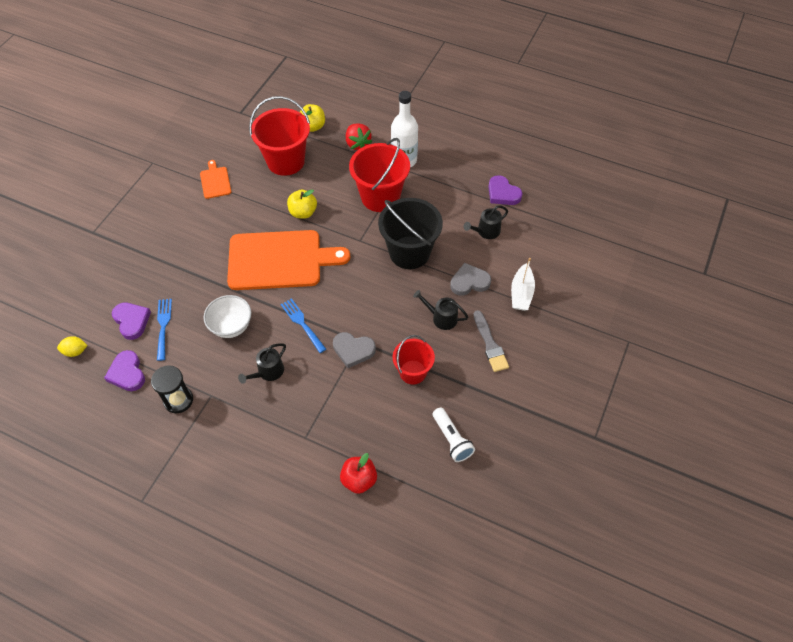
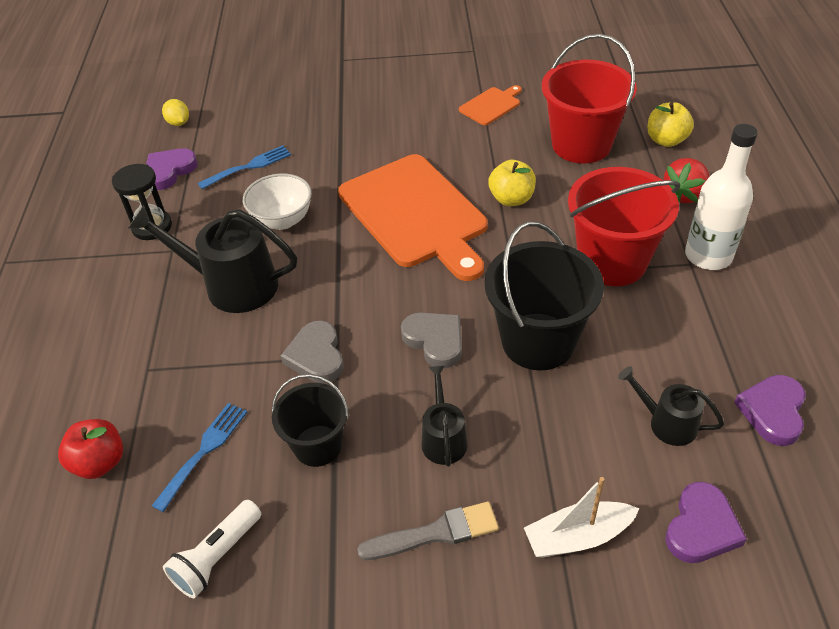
camera: 65 degrees right, 10 degrees down
purple heart [112,303,151,340] -> purple heart moved to [665,482,747,563]
black watering can [238,343,286,384] -> black watering can [128,205,297,313], size x1.83
blue fork [281,298,326,353] -> blue fork moved to [152,403,247,512]
red bucket [392,335,435,384] -> black bucket [272,374,349,467]
grey heart [450,263,491,296] -> grey heart moved to [401,313,462,368]
grey brush [474,310,509,372] -> grey brush turned 150 degrees counterclockwise [357,502,499,560]

